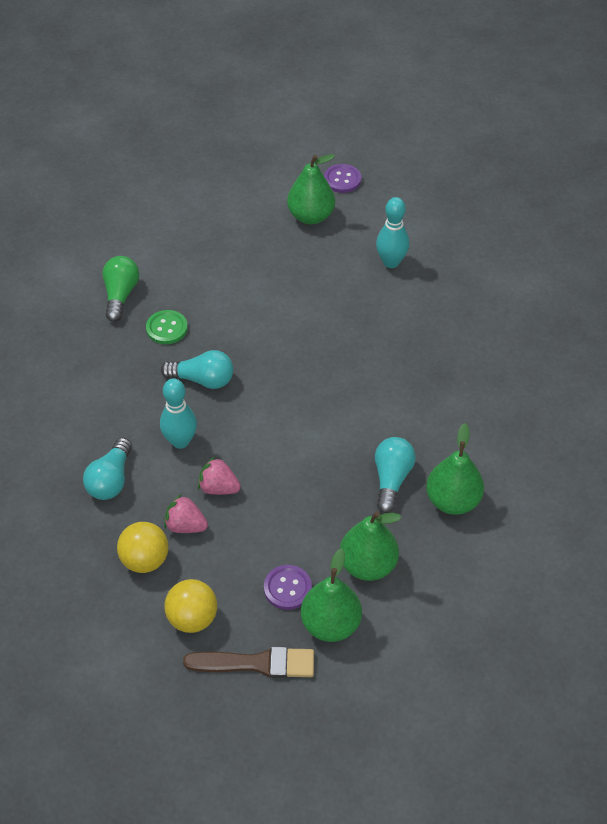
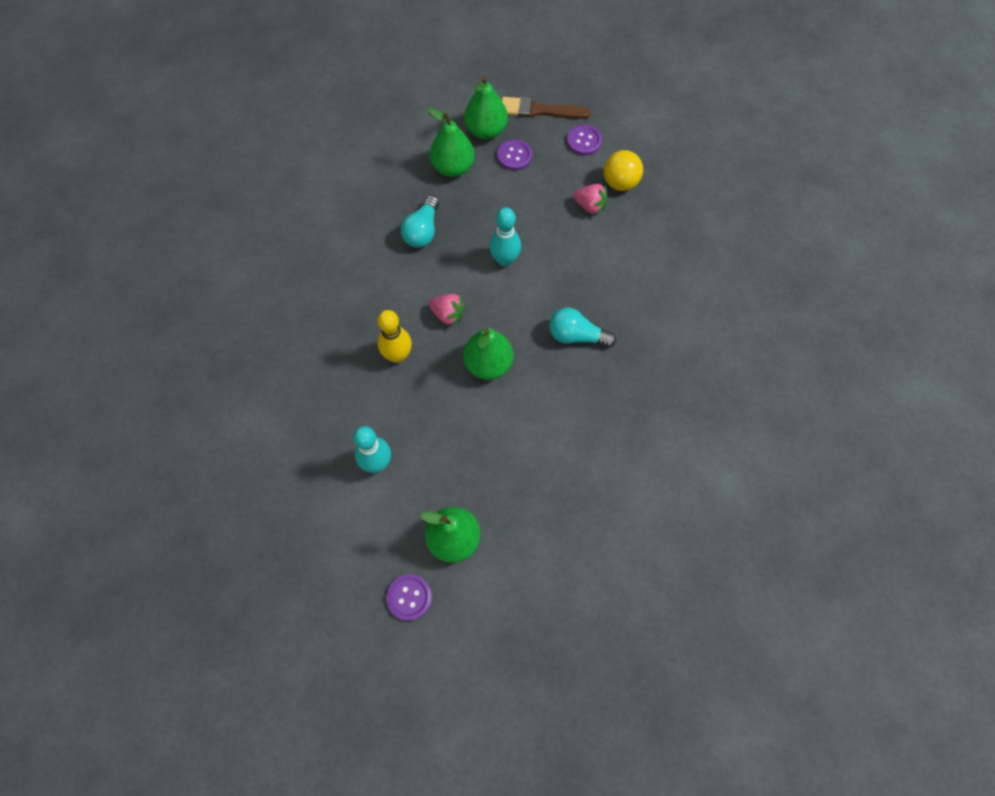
camera: 175 degrees left, 15 degrees up
turquoise light bulb [83,437,132,500] -> none
green light bulb [102,256,139,322] -> none
green button [146,310,188,344] -> none
turquoise bowling pin [160,378,197,449] -> turquoise bowling pin moved to [489,207,521,267]
yellow ball [164,579,217,633] -> purple button [567,125,602,155]
pink strawberry [198,456,241,495] -> pink strawberry moved to [429,294,465,326]
green pear [426,423,484,515] -> green pear moved to [463,328,513,380]
none -> yellow bowling pin [377,310,412,363]

